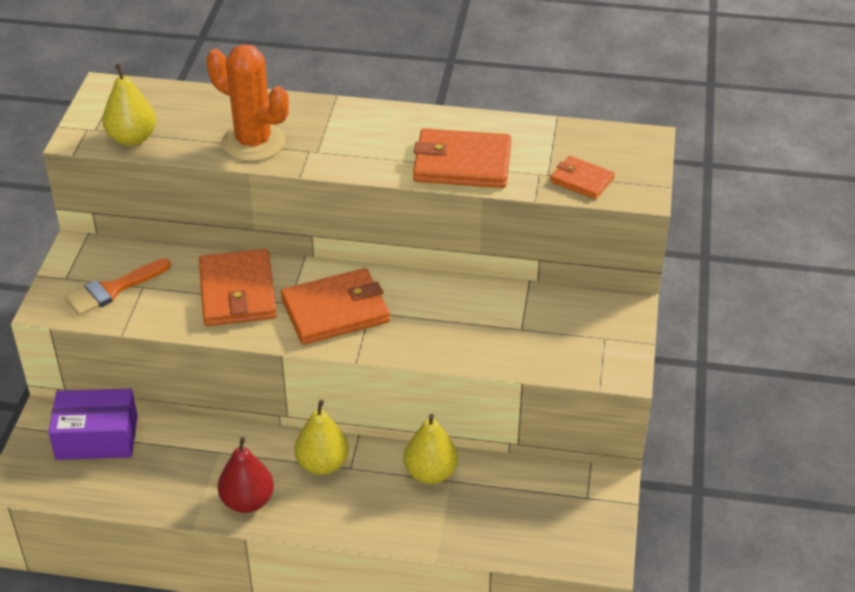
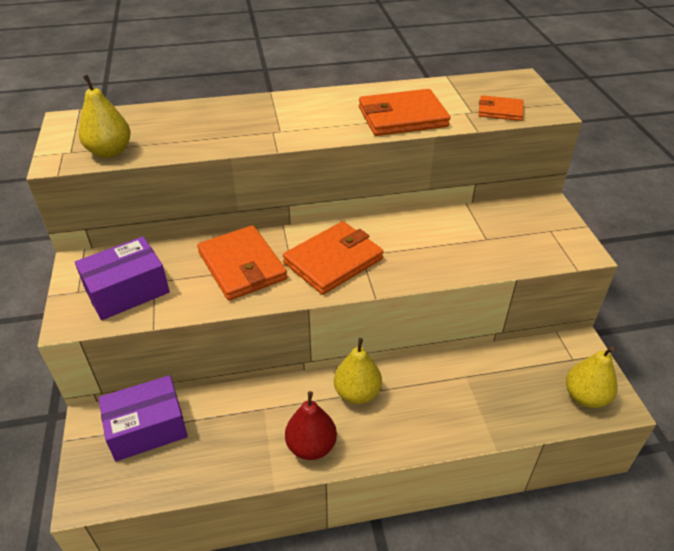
camera: 20 degrees left, 0 degrees up
orange brush [65,259,171,316] -> purple box [75,236,170,320]
orange cactus [206,44,289,162] -> none
yellow pear [403,414,458,484] -> yellow pear moved to [566,347,618,408]

